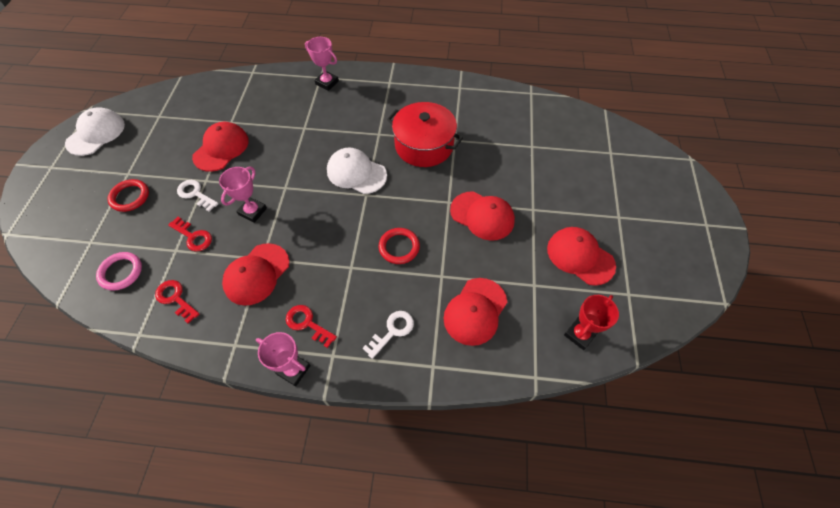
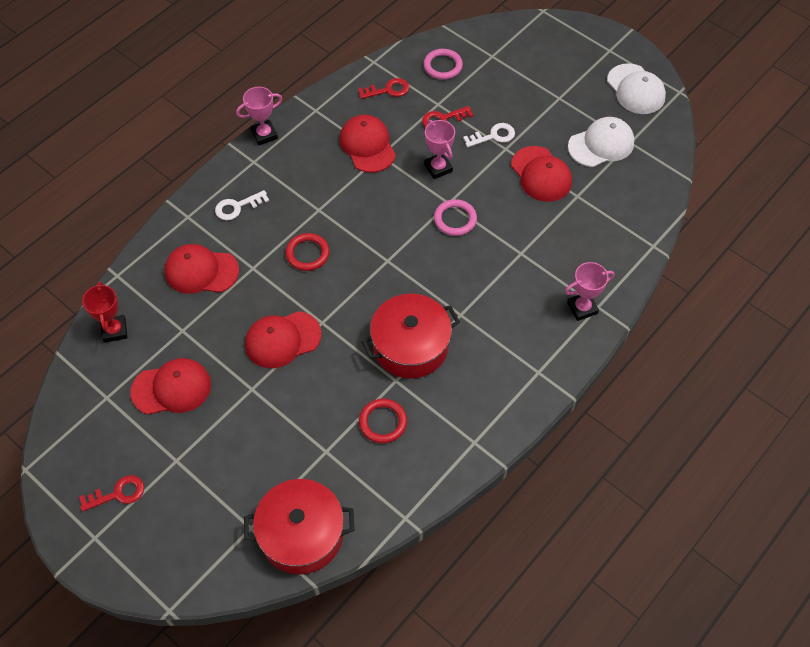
camera: 125 degrees right, 0 degrees up
red ring [107,179,149,212] -> red ring moved to [359,399,407,443]
red key [286,305,337,348] -> red key moved to [79,475,144,512]
white cap [327,147,387,194] -> white cap moved to [568,117,634,167]
white key [363,311,414,359] -> white key turned 75 degrees clockwise [215,190,269,220]
red cap [443,278,507,346] -> red cap turned 60 degrees counterclockwise [164,244,239,294]
none -> red pot [244,479,354,574]
none -> pink ring [434,199,477,236]

